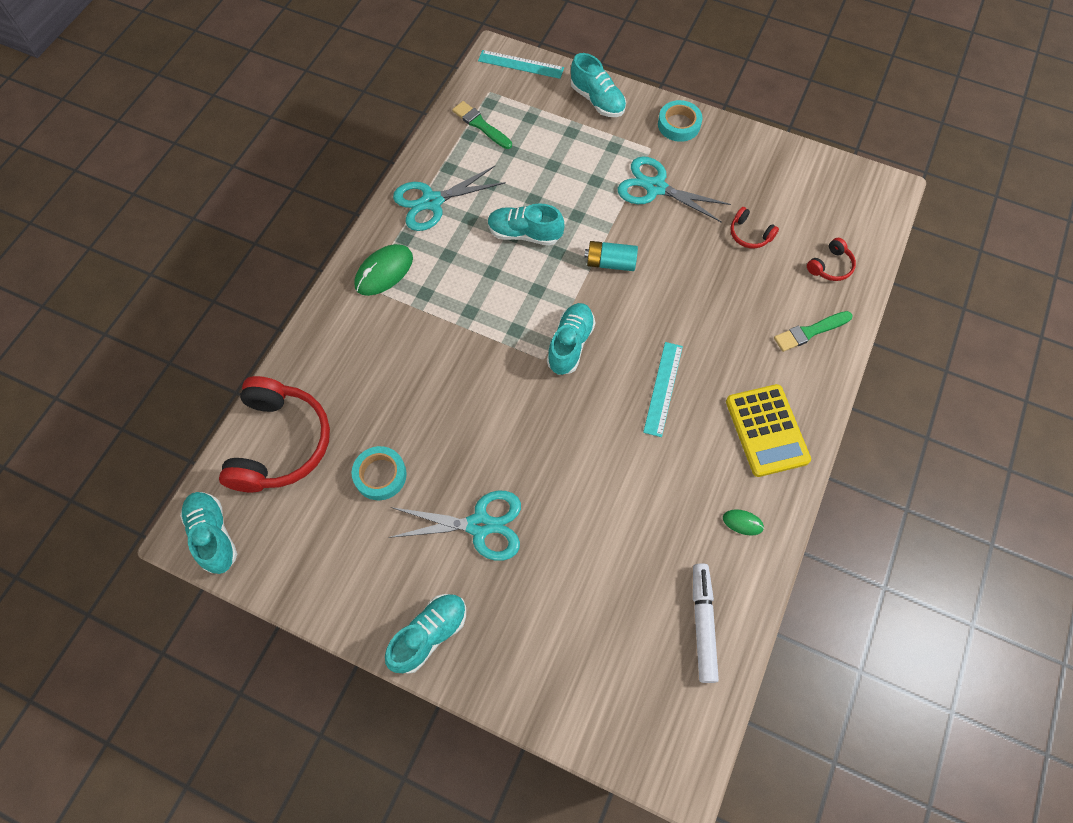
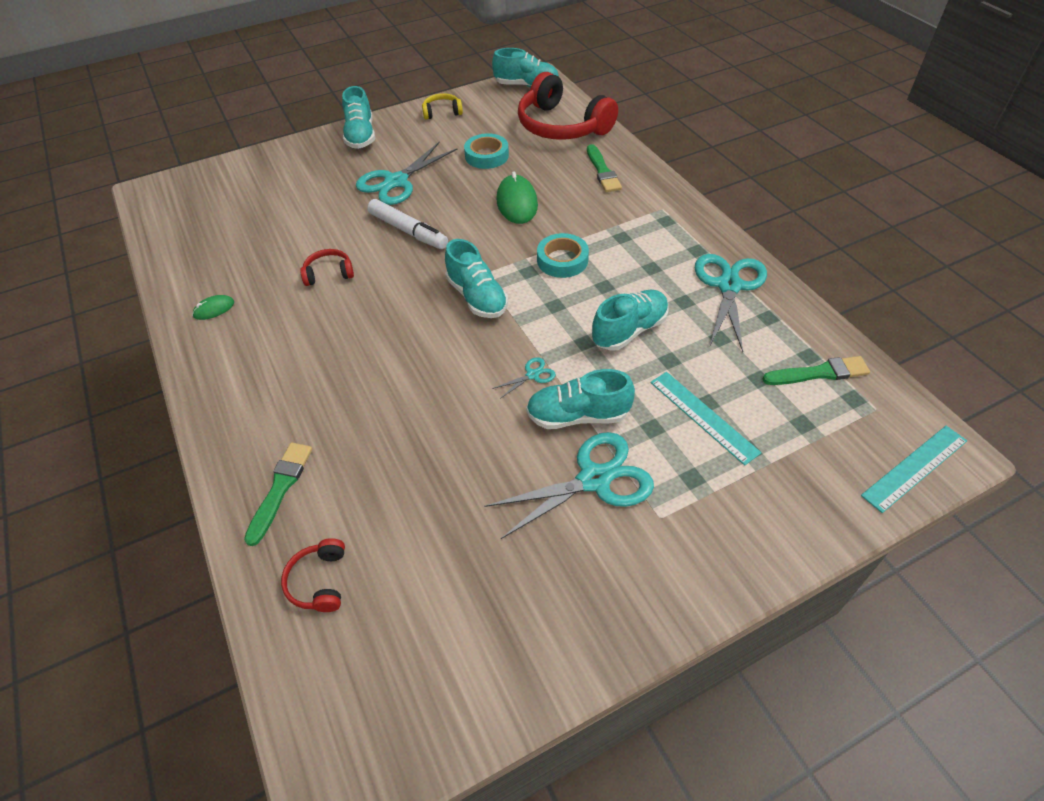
camera: 130 degrees right, 15 degrees down
green mouse [354,244,413,296] -> green mouse moved to [496,171,538,224]
turquoise shoe [571,53,626,117] -> turquoise shoe moved to [526,369,635,429]
turquoise battery [584,241,638,271] -> turquoise scissors [492,357,556,399]
turquoise ruler [643,342,683,437] -> turquoise ruler moved to [650,372,761,465]
turquoise tape [658,100,702,142] -> turquoise tape moved to [537,233,589,278]
white marker [693,563,719,683] -> white marker moved to [367,199,448,249]
yellow calculator [726,384,811,477] -> none
red headphones [730,207,779,248] -> red headphones moved to [300,249,354,286]
none -> yellow headphones [422,93,463,120]
none -> green brush [587,144,622,192]

